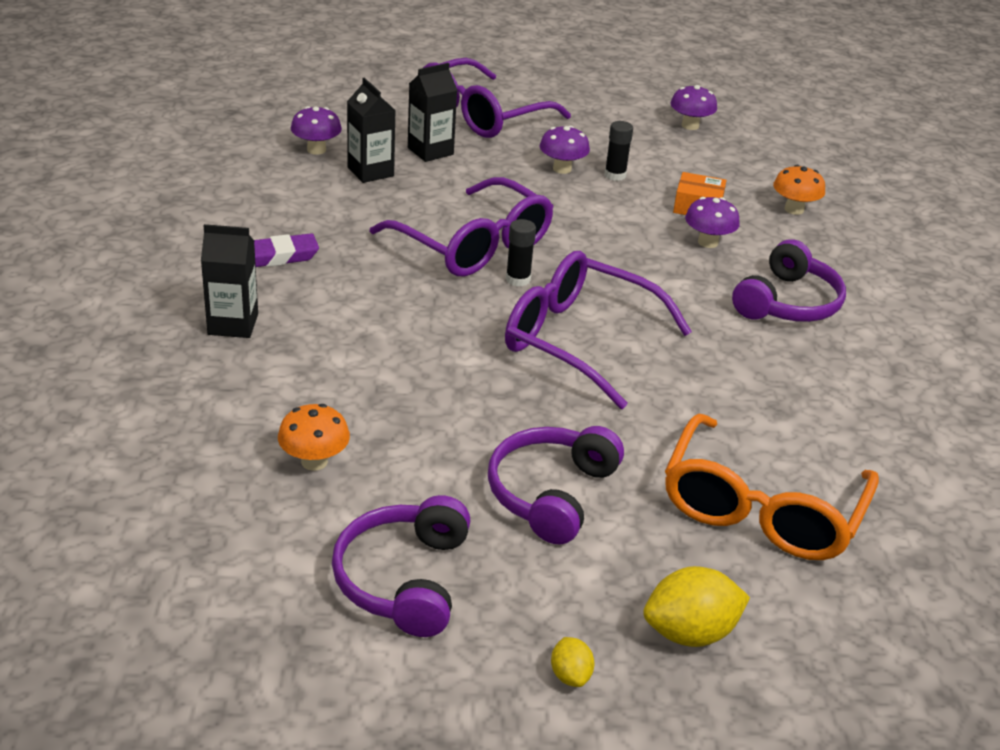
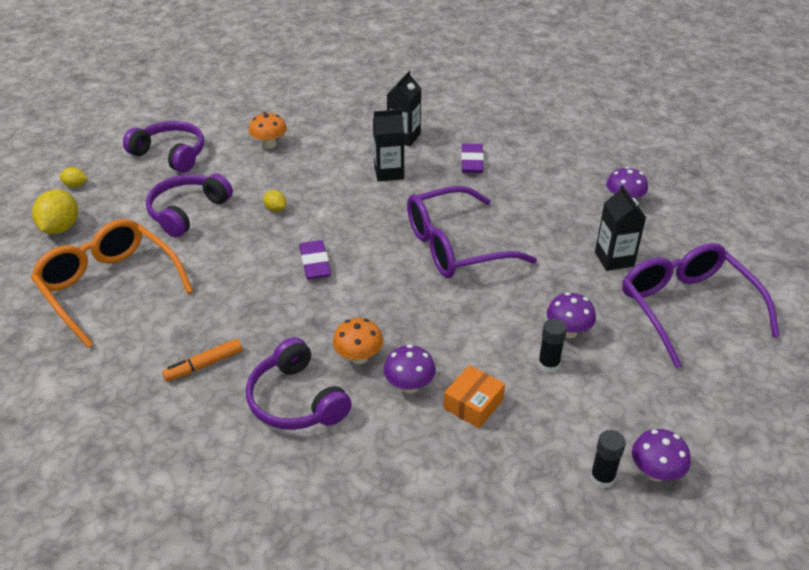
camera: 115 degrees right, 5 degrees up
black carton [347,78,396,183] -> black carton moved to [373,109,404,182]
purple headphones [488,426,624,545] -> purple headphones turned 105 degrees counterclockwise [146,174,233,237]
purple glasses [505,251,692,409] -> purple eraser [299,240,331,280]
black glue stick [506,219,536,287] -> black glue stick moved to [590,430,626,489]
orange mushroom [773,165,825,215] -> orange mushroom moved to [333,318,383,364]
none -> orange marker [162,339,242,381]
none -> yellow lemon [264,190,286,212]

